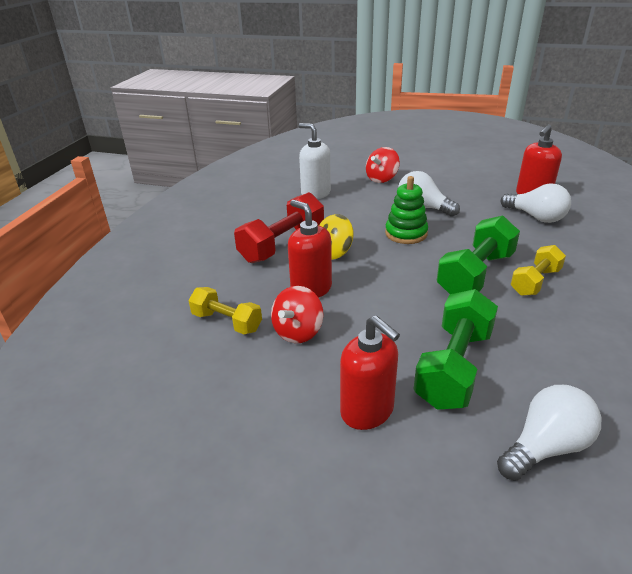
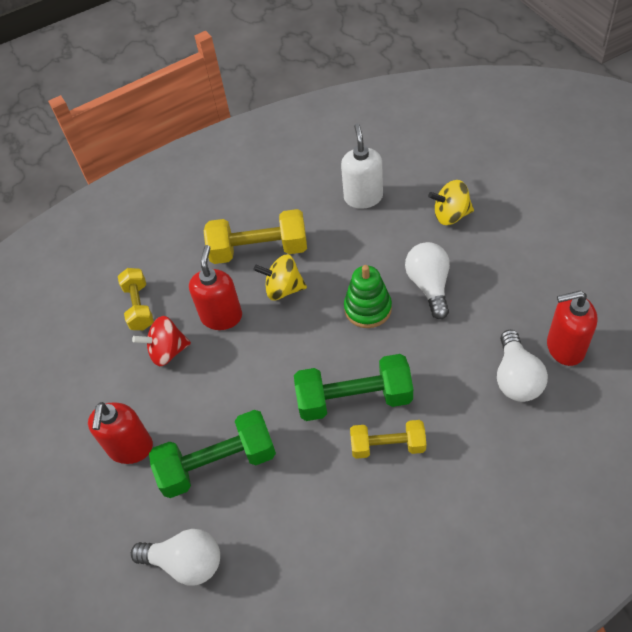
camera: 50 degrees right, 20 degrees up
red dumbbell [234,192,324,263] -> yellow dumbbell [204,209,307,264]
red spinning top [366,147,400,183] -> yellow spinning top [428,180,474,225]

